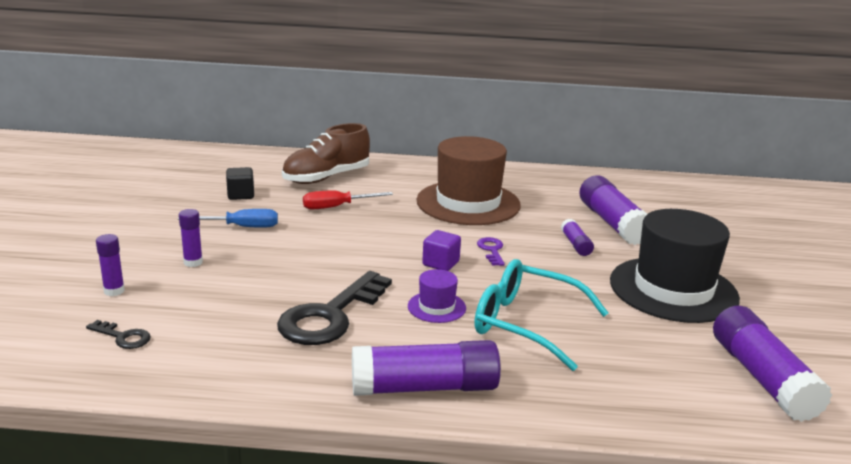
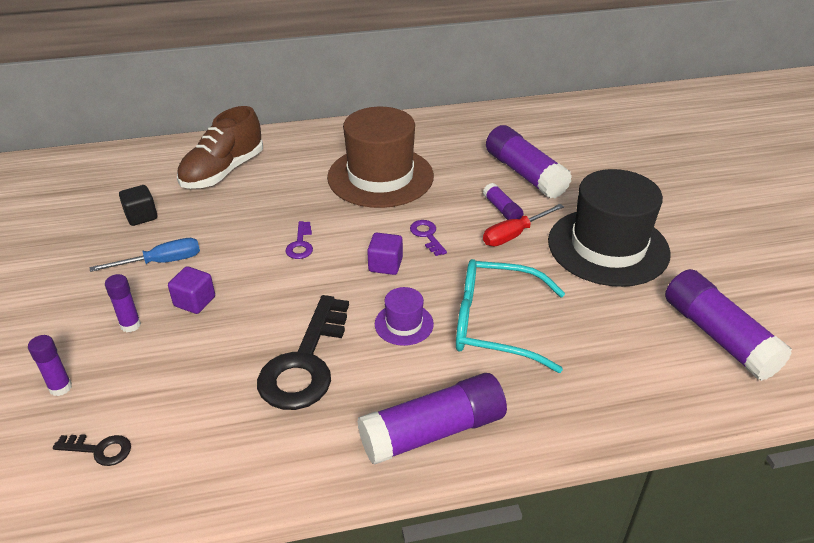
camera: 15 degrees left, 15 degrees up
red screwdriver [303,190,393,209] -> red screwdriver moved to [483,204,564,246]
none -> purple cube [168,266,215,314]
none -> purple key [285,221,313,259]

